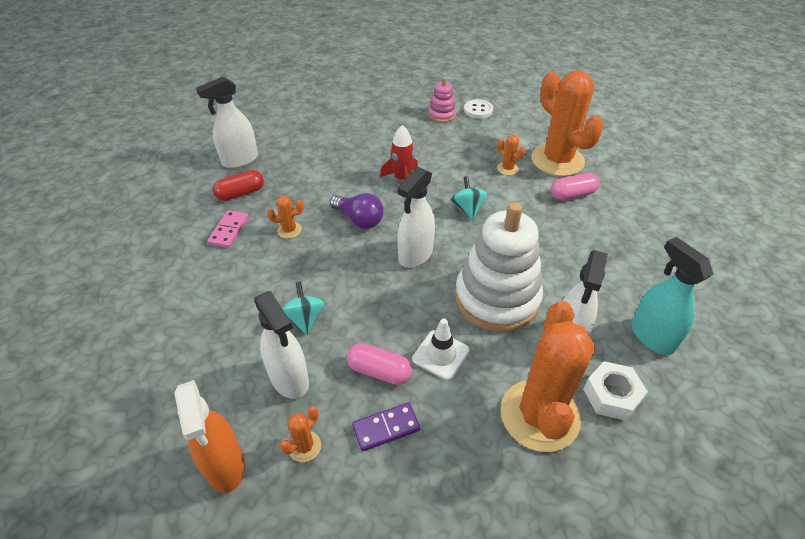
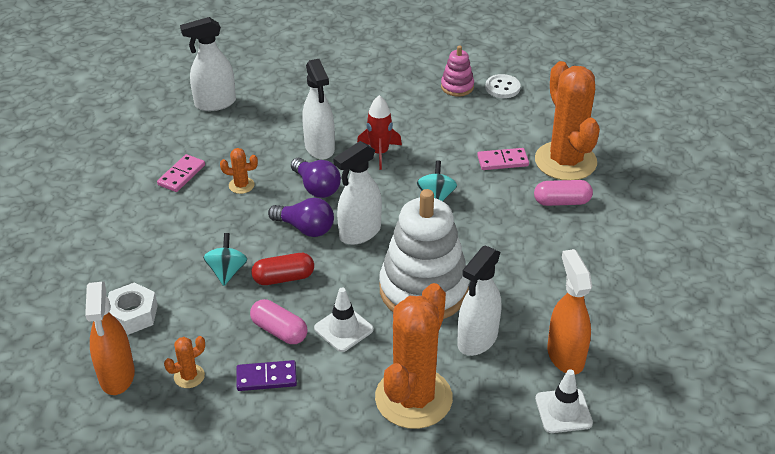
camera: 15 degrees right, 5 degrees down
red capsule [213,170,264,201] -> red capsule moved to [252,253,314,285]
white spray bottle [254,291,309,399] -> white spray bottle moved to [302,59,335,160]
orange cactus [497,135,526,175] -> pink domino [477,148,529,170]
white nut [583,361,648,421] -> white nut moved to [108,282,158,335]
turquoise spray bottle [632,237,714,355] -> orange spray bottle [547,249,592,375]
none -> purple light bulb [268,198,334,237]
none -> white traffic cone [535,369,593,433]

